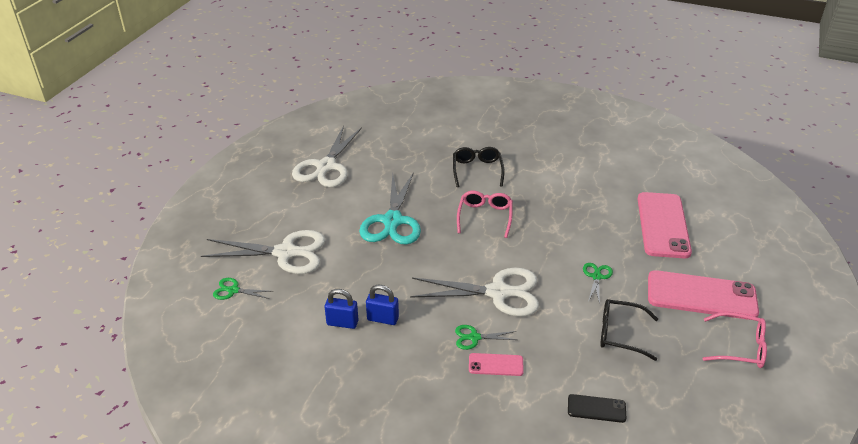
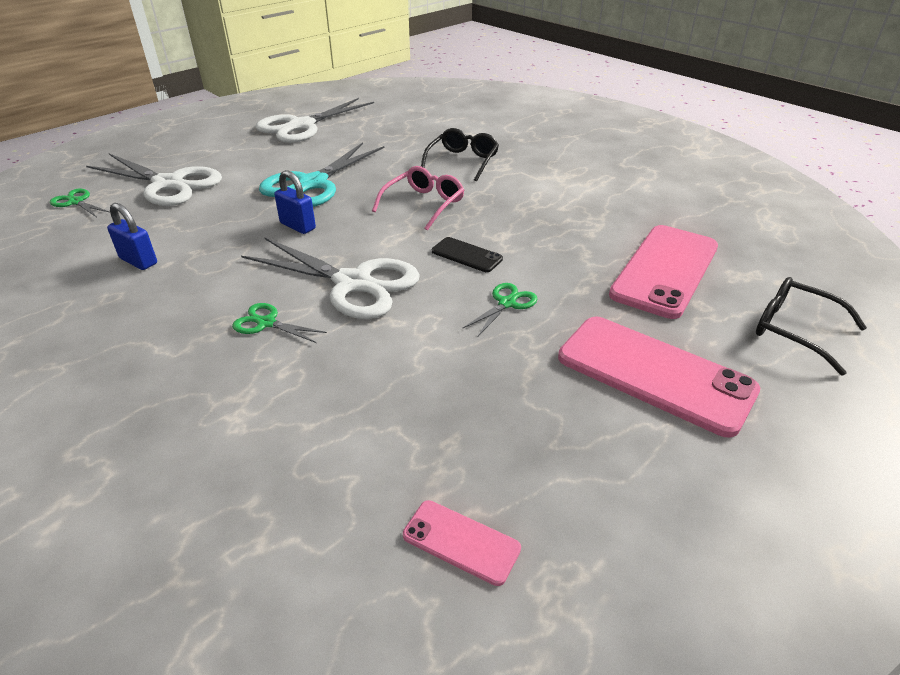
camera: 25 degrees right, 0 degrees up
blue padlock [366,285,399,325] -> blue padlock moved to [274,170,316,234]
pink phone [469,353,524,376] -> pink phone moved to [403,500,521,586]
black phone [568,394,626,423] -> black phone moved to [432,237,503,272]
black glasses [600,299,658,361] -> black glasses moved to [756,277,867,376]
pink glasses [702,312,767,368] -> none

